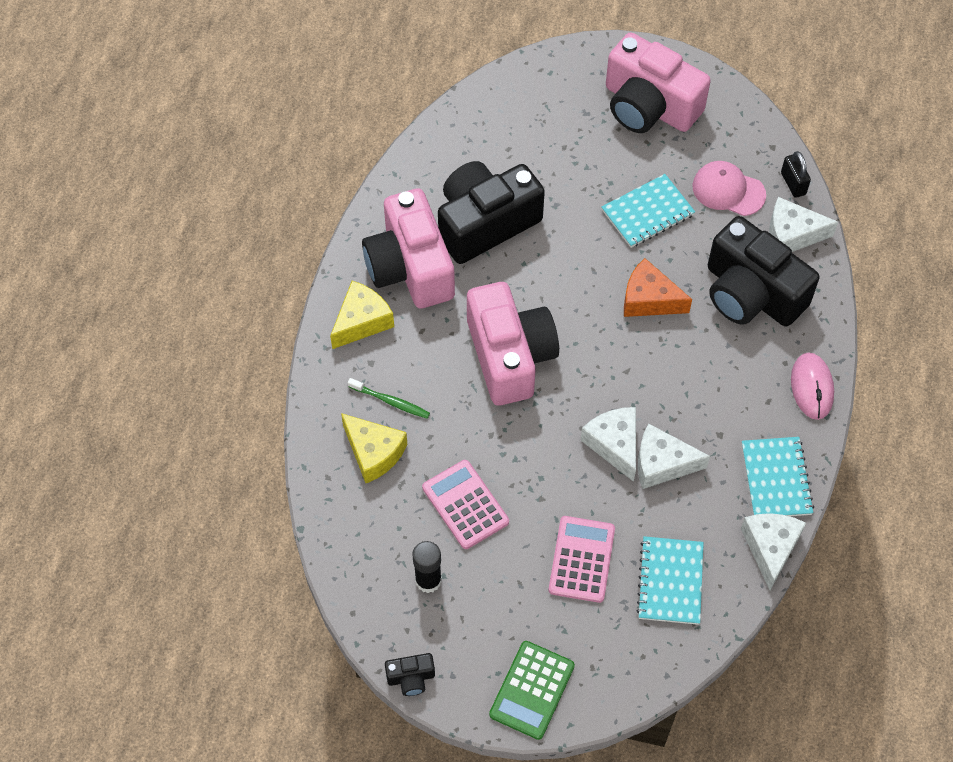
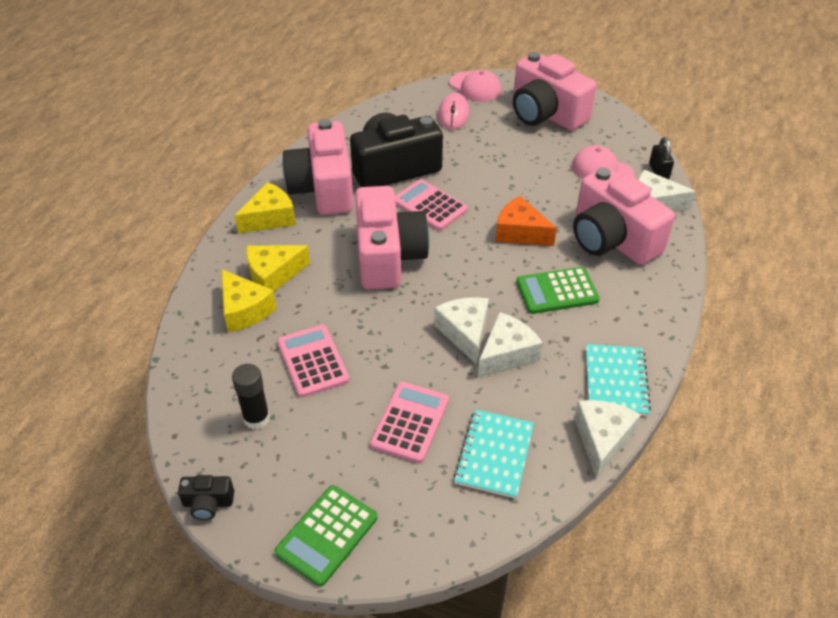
camera: 10 degrees right, 15 degrees down
green toothbrush [348,378,430,419] -> yellow cheese [246,245,310,291]
turquoise notebook [601,174,695,248] -> none
white cheese [638,424,710,489] -> white cheese turned 120 degrees clockwise [478,312,543,377]
black camera [708,216,819,326] -> pink camera [573,167,675,265]
pink mouse [791,353,834,420] -> pink mouse moved to [438,92,469,130]
none -> pink calculator [395,179,468,231]
none -> pink cap [450,70,501,102]
none -> green calculator [516,267,600,314]

